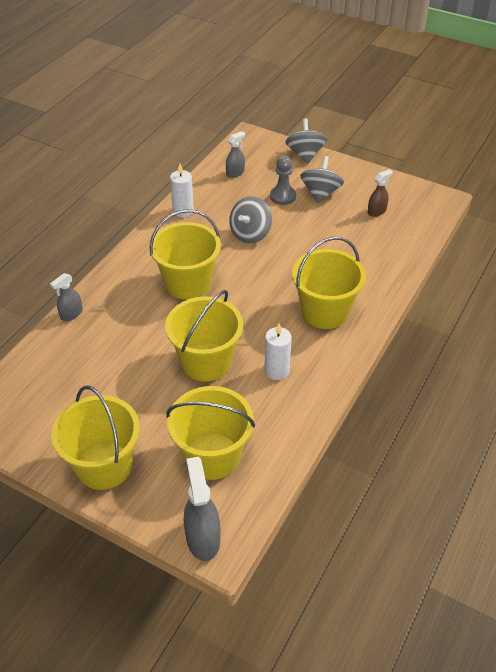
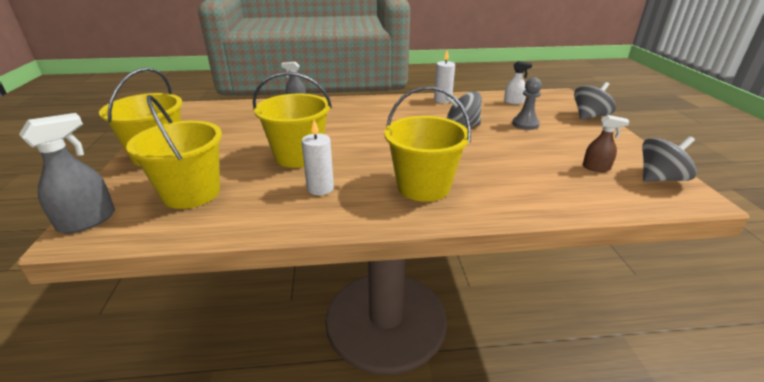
camera: 55 degrees right, 15 degrees down
yellow bucket [150,209,221,300] -> none
grey spray bottle [226,131,245,178] -> white spray bottle [504,61,532,104]
grey spinning top [300,156,344,203] -> grey spinning top moved to [642,136,697,182]

